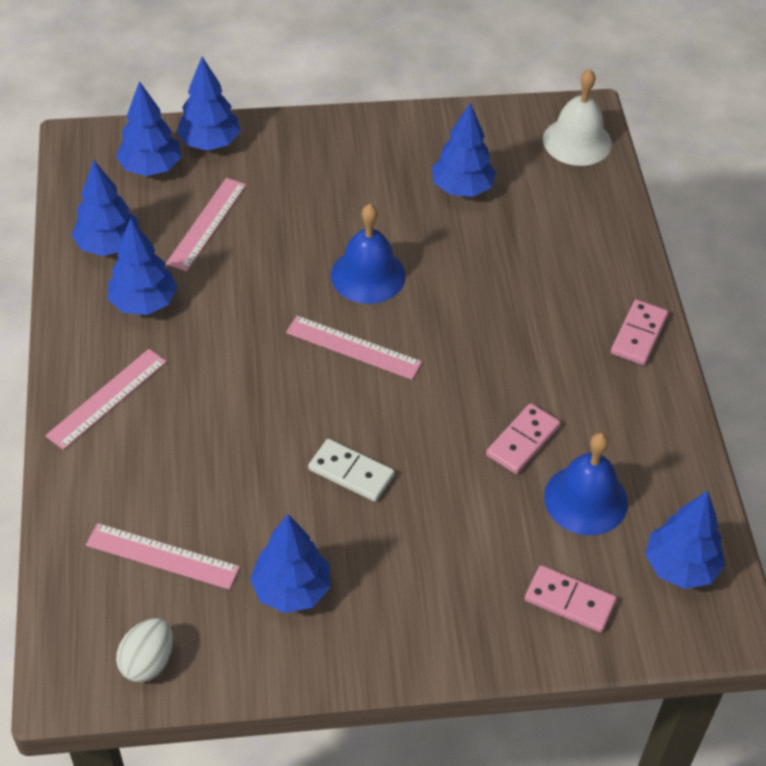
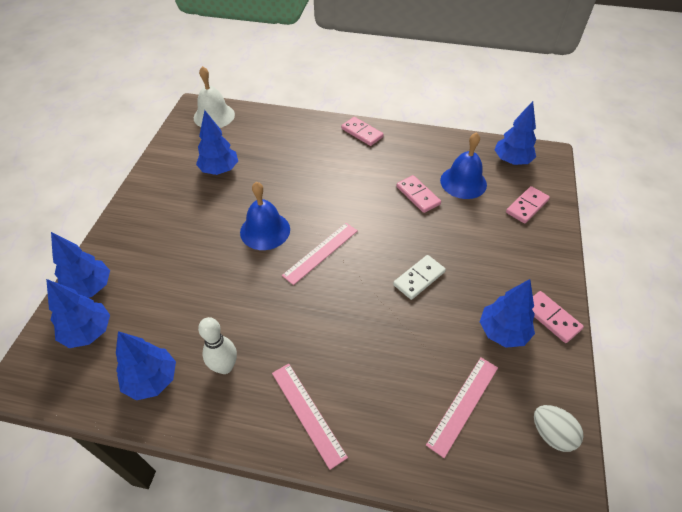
camera: 70 degrees left, 0 degrees up
blue tree [108,218,177,315] -> white bowling pin [198,317,237,374]
pink ruler [166,178,246,271] -> none
none -> pink domino [532,291,584,343]

